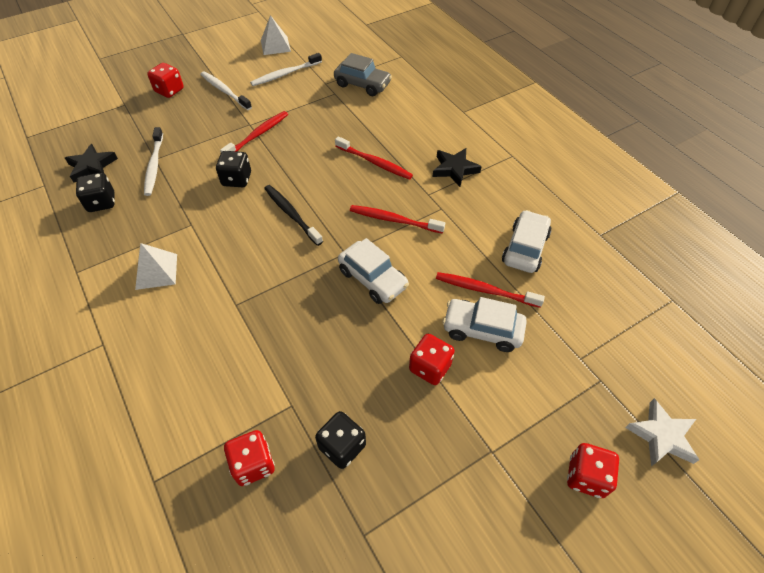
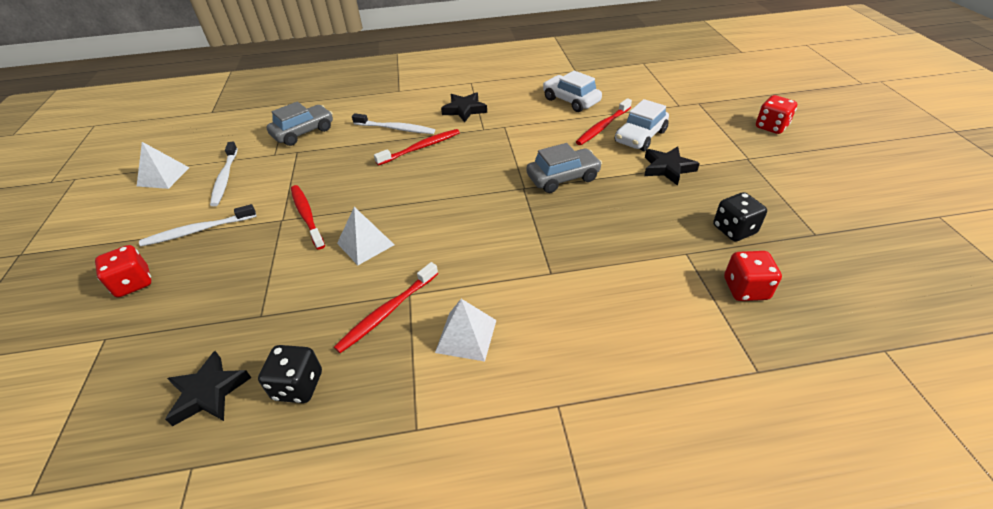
camera: 65 degrees left, 10 degrees down
white toothbrush [144,127,163,196] -> white toothbrush moved to [352,113,435,134]
black dice [216,151,251,187] -> white pyramid [337,207,394,265]
black toothbrush [264,185,323,246] -> none
white car [338,238,409,304] -> grey car [526,143,602,193]
red toothbrush [350,205,445,234] -> red toothbrush moved to [334,262,438,353]
red dice [409,334,455,385] -> black star [644,146,700,186]
white star [625,398,699,466] -> none

